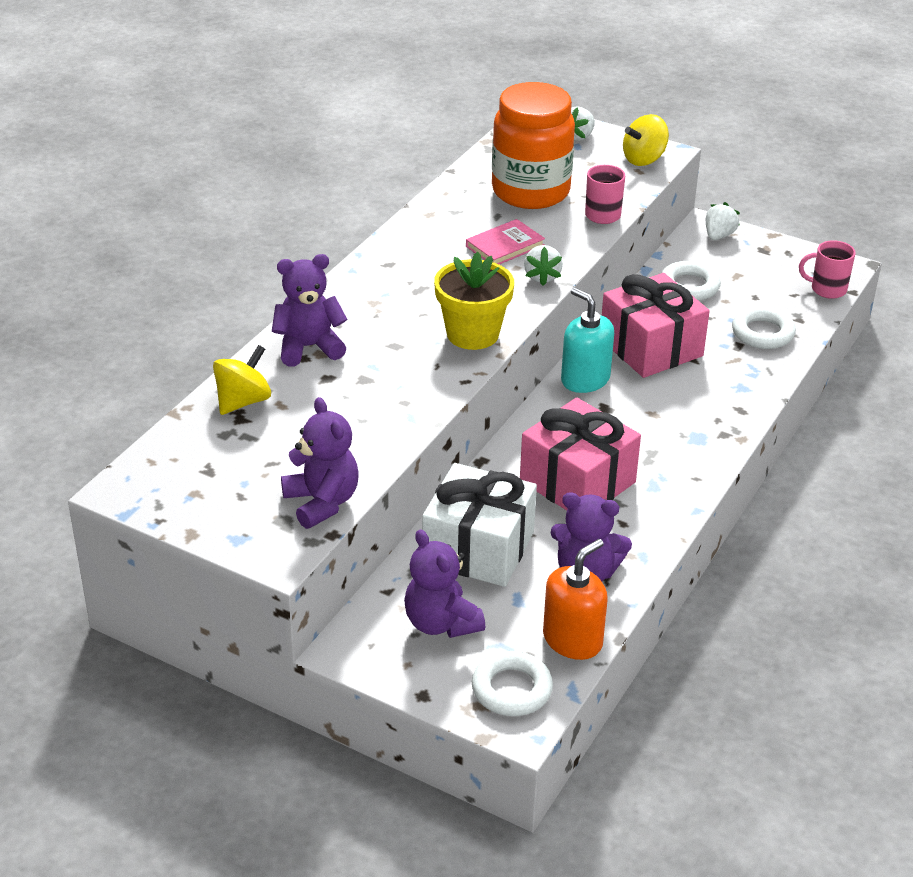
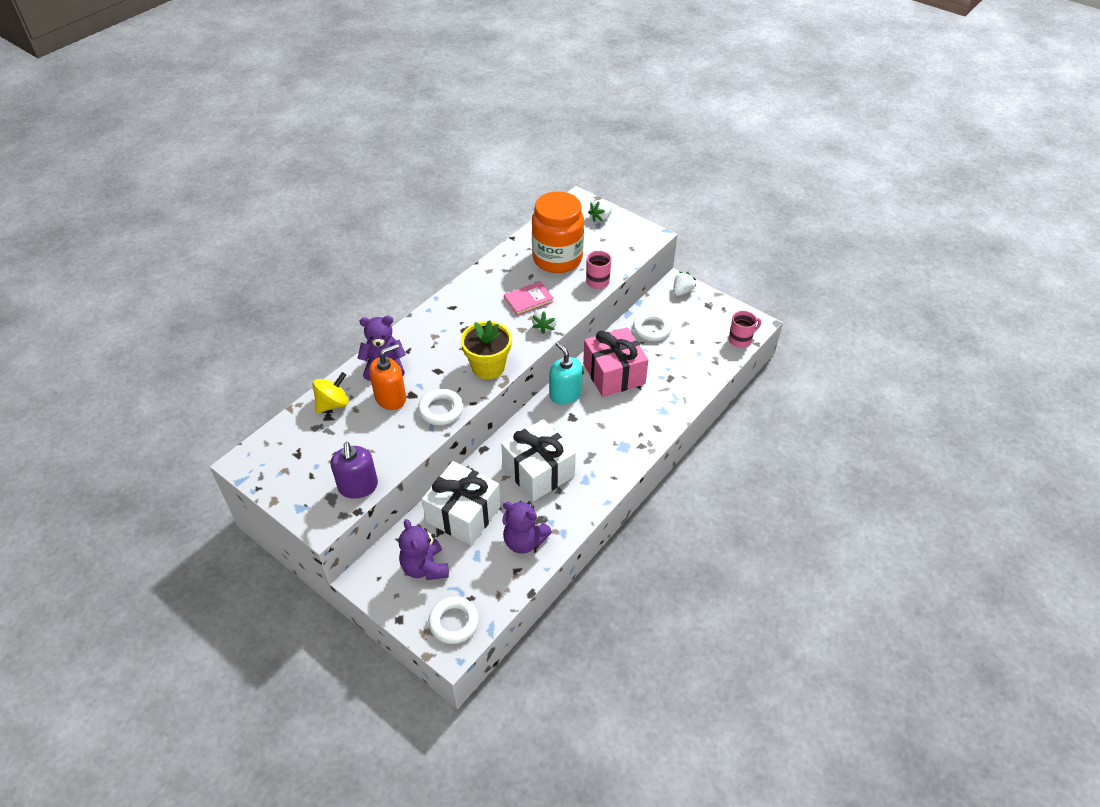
camera: 10 degrees right, 10 degrees up
purple teddy bear [281,397,358,529] -> purple soap dispenser [331,442,378,499]
pink gift [520,398,641,510] -> white gift [501,419,576,501]
orange soap dispenser [543,539,607,660] -> orange soap dispenser moved to [369,344,406,410]
yellow spinning top [623,114,669,166] -> none
white ring [732,306,796,349] -> white ring moved to [418,389,463,425]
pink mug [799,240,856,299] -> pink mug turned 135 degrees clockwise [729,311,761,348]

